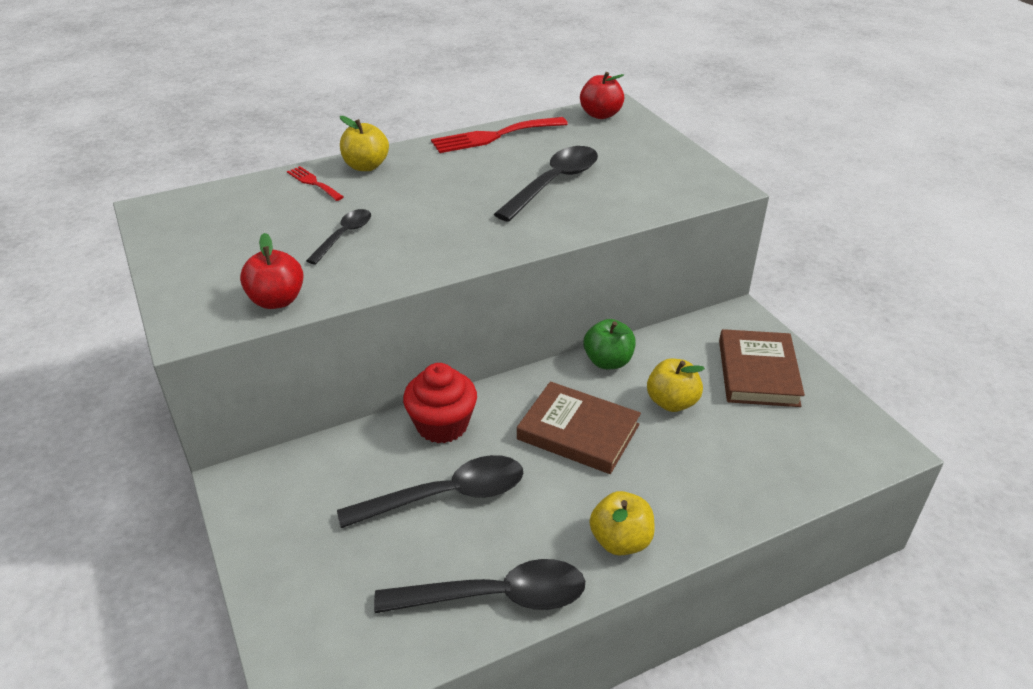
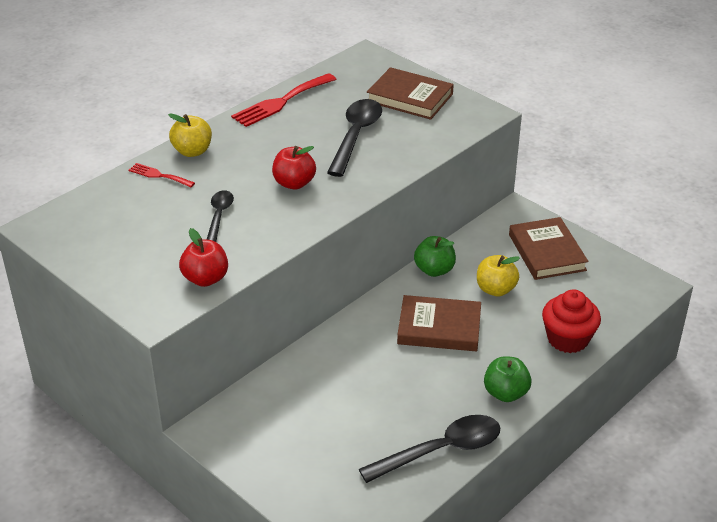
camera: 20 degrees left, 0 degrees up
black spoon [337,455,523,528] -> none
red cupcake [403,363,477,443] -> red cupcake moved to [542,290,601,353]
red apple [580,72,624,119] -> red apple moved to [272,146,316,190]
yellow apple [590,491,655,555] -> green apple [484,356,531,402]
none -> brown book [367,67,454,120]

